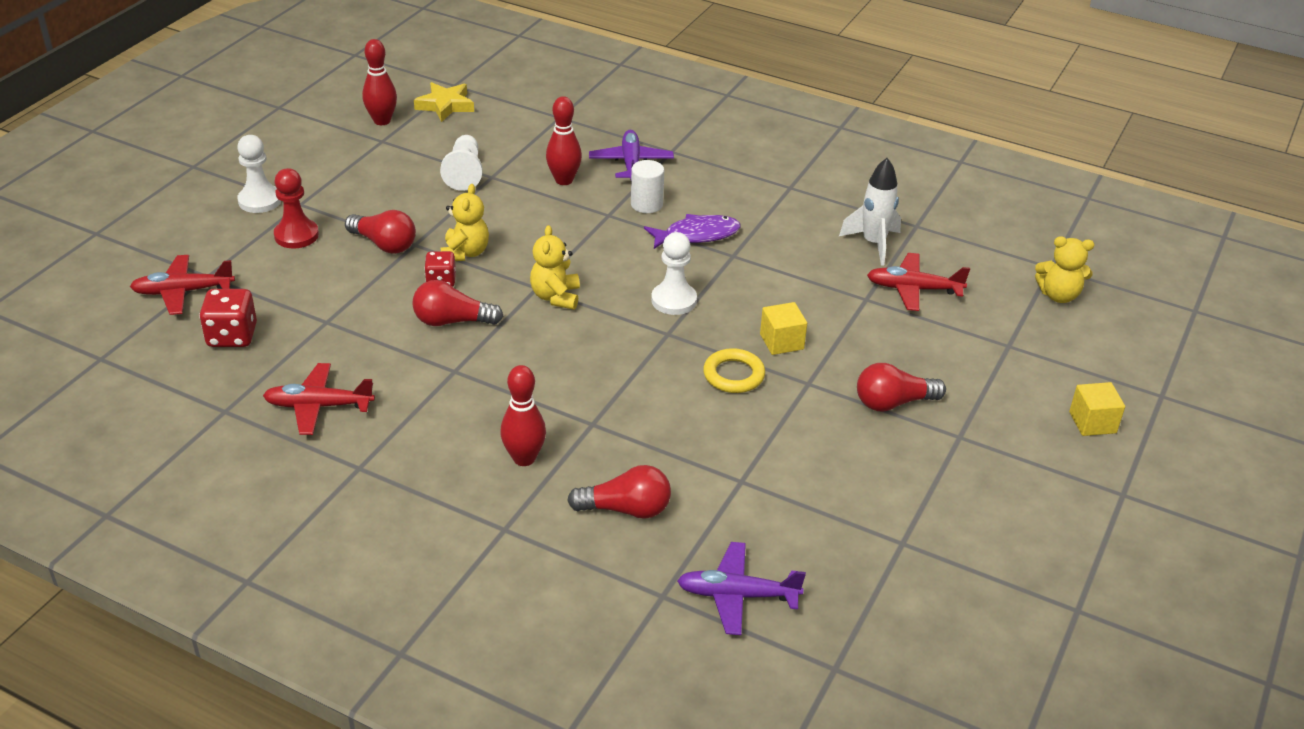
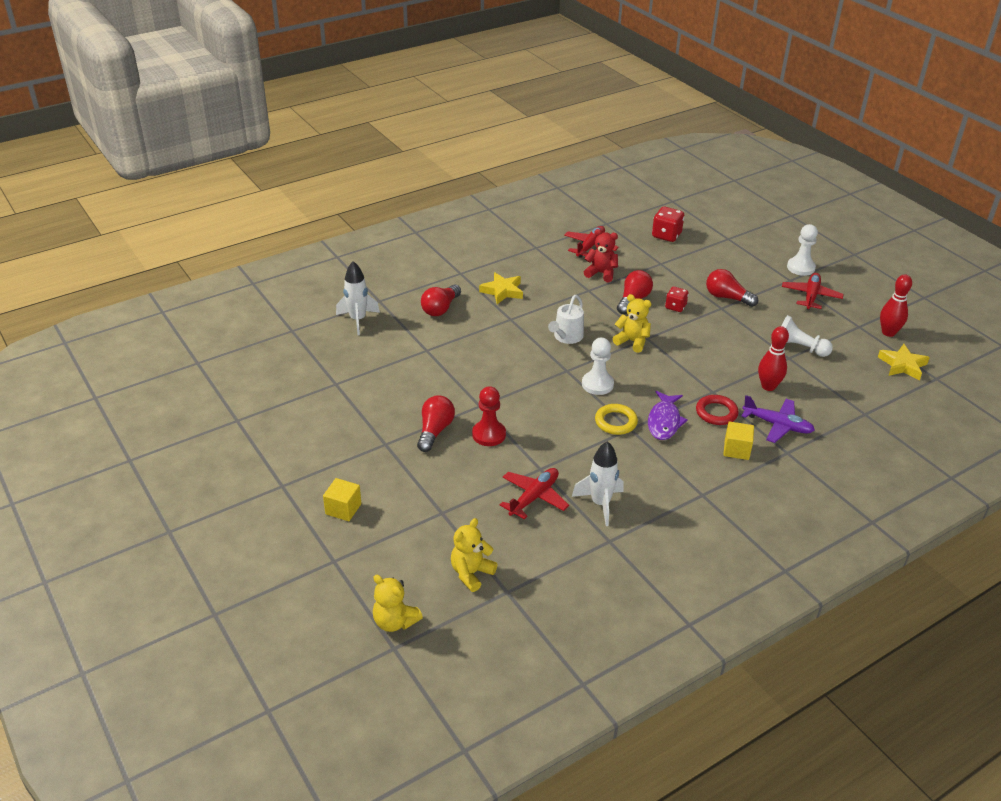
camera: 120 degrees right, 0 degrees up
red plane [130,255,235,315] -> red plane moved to [782,273,844,310]
red pawn [274,168,319,249] -> red pawn moved to [472,386,506,446]
red light bulb [345,210,416,254] -> red light bulb turned 60 degrees clockwise [706,269,758,307]
yellow teddy bear [441,184,489,261] -> yellow teddy bear moved to [373,575,423,632]
red bowling pin [500,365,546,466] -> yellow star [479,272,523,304]
white cylinder [631,160,664,213] -> red ring [696,395,739,425]
purple plane [677,542,806,635] -> white rocket [336,261,380,335]
yellow ring [703,348,765,393] -> yellow ring moved to [595,404,638,435]
yellow cube [760,302,807,355] -> yellow cube moved to [723,421,754,460]
none -> white watering can [548,295,584,344]
none -> red teddy bear [584,229,618,282]

